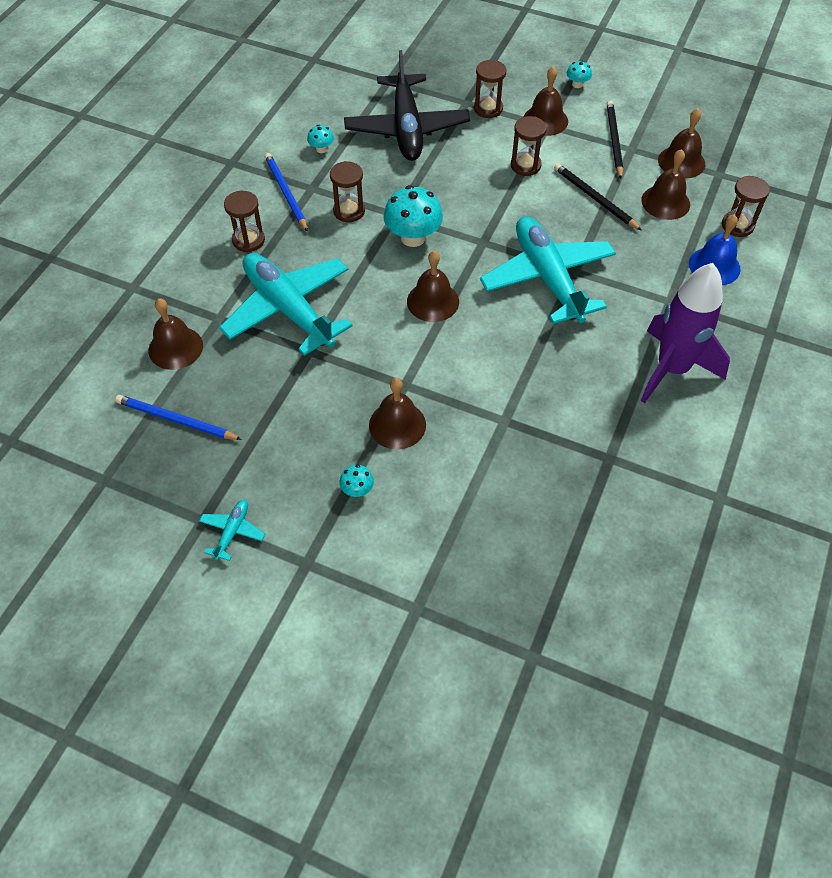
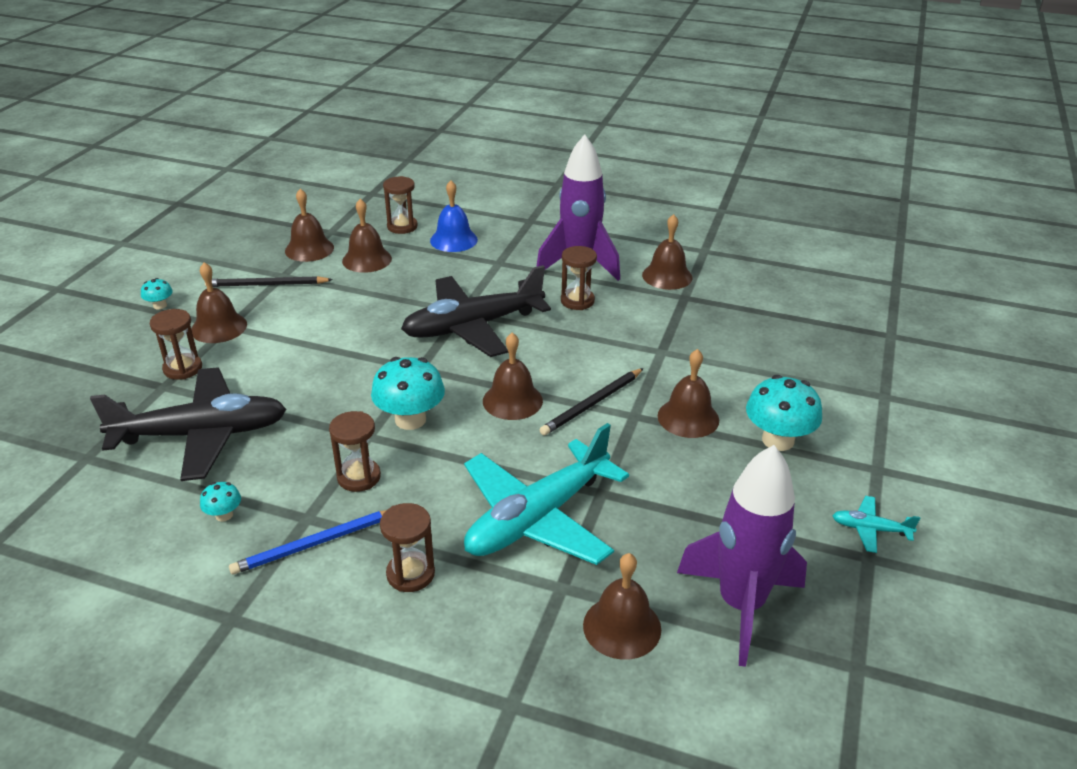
camera: 95 degrees left, 20 degrees down
blue pencil [115,395,242,440] -> purple rocket [677,445,807,667]
turquoise mushroom [339,465,374,497] -> turquoise mushroom [746,375,822,451], size x2.04
turquoise plane [480,216,616,324] -> black plane [401,265,551,357]
brown hourglass [511,116,547,176] -> brown hourglass moved to [561,246,597,310]
black pencil [554,163,642,231] -> black pencil moved to [540,368,644,435]
none -> brown bell [642,214,693,290]

